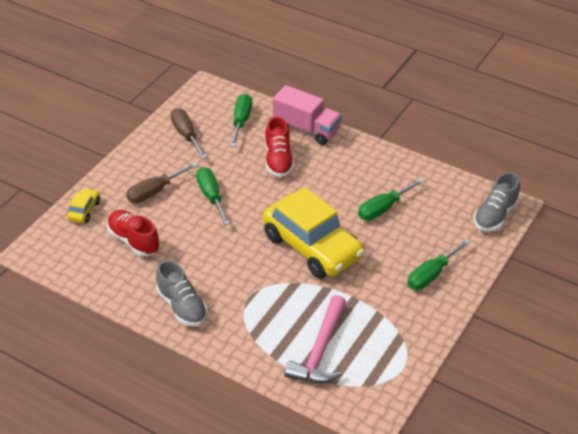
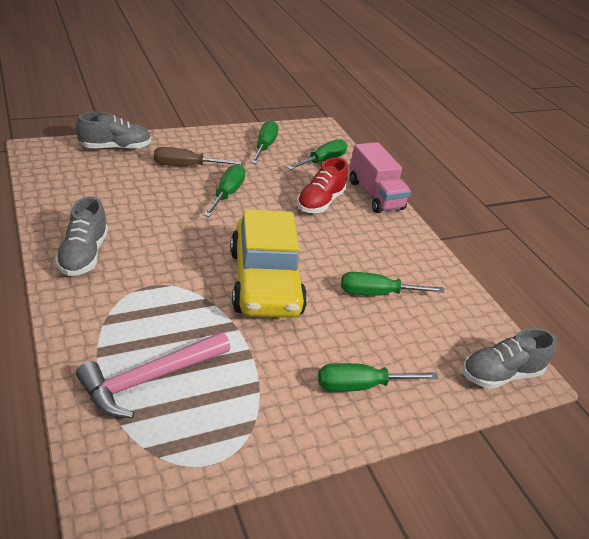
camera: 30 degrees right, 5 degrees down
yellow car [67,188,100,223] -> grey shoe [76,111,151,150]
red shoe [107,210,160,257] -> none
brown screwdriver [170,108,207,159] -> green screwdriver [251,120,279,164]

